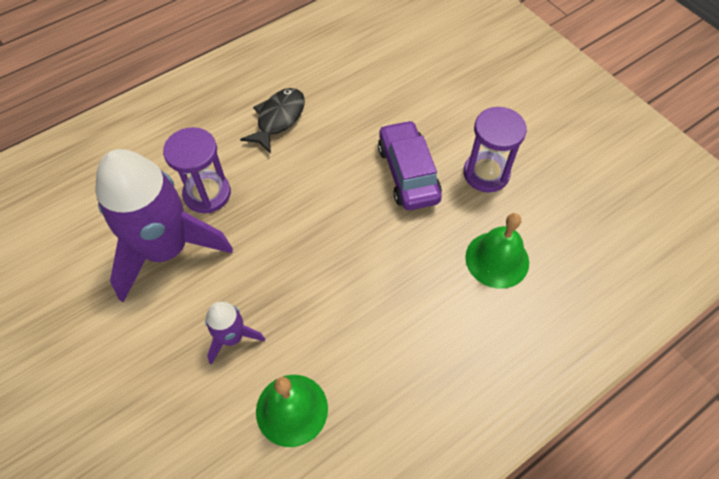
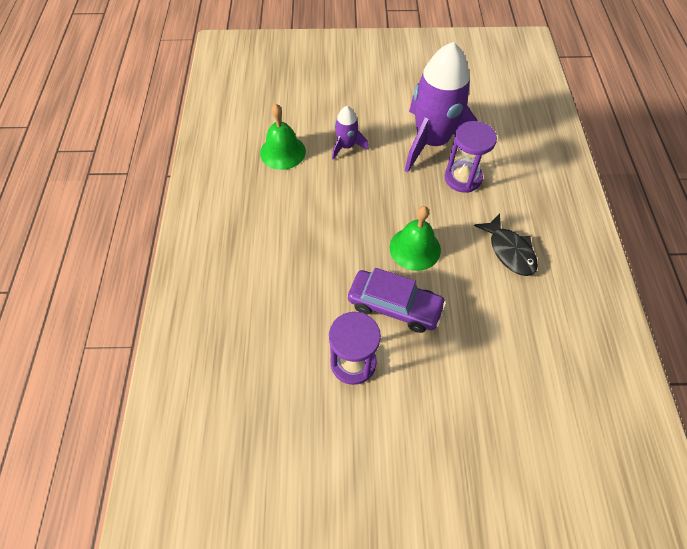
camera: 125 degrees right, 0 degrees up
green bell [465,213,529,289] -> green bell moved to [390,206,441,271]

